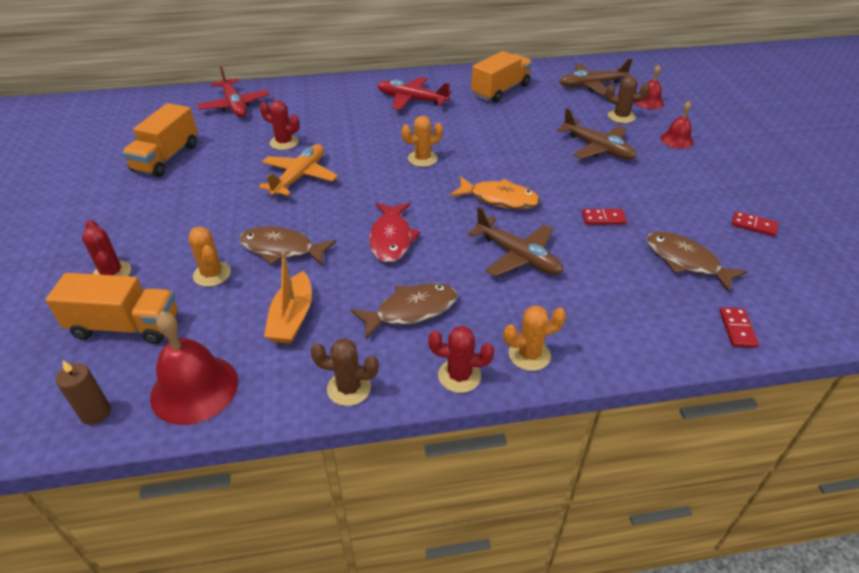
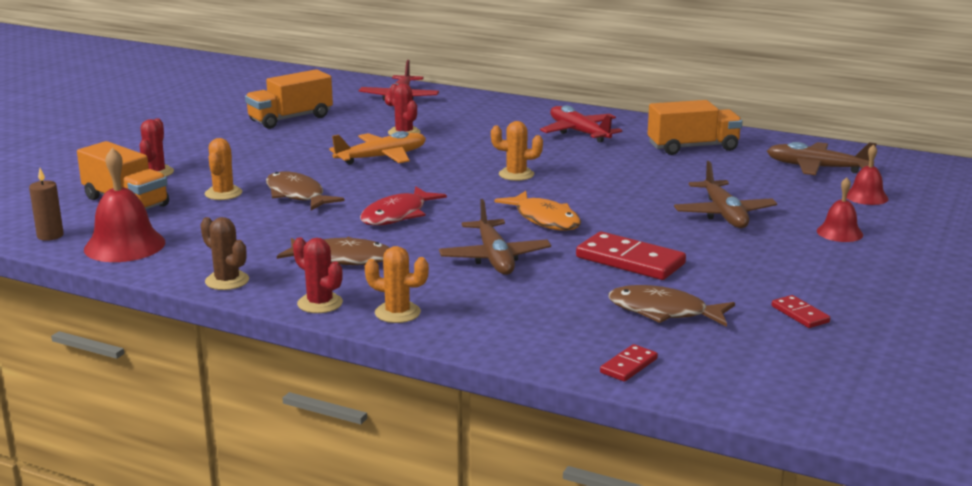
camera: 35 degrees right, 20 degrees down
orange boat [264,252,312,344] -> none
red domino [582,209,627,225] -> red domino [576,231,686,280], size x1.93
brown cactus [606,76,650,123] -> none
brown fish [646,231,748,292] -> brown fish turned 60 degrees counterclockwise [608,285,735,327]

